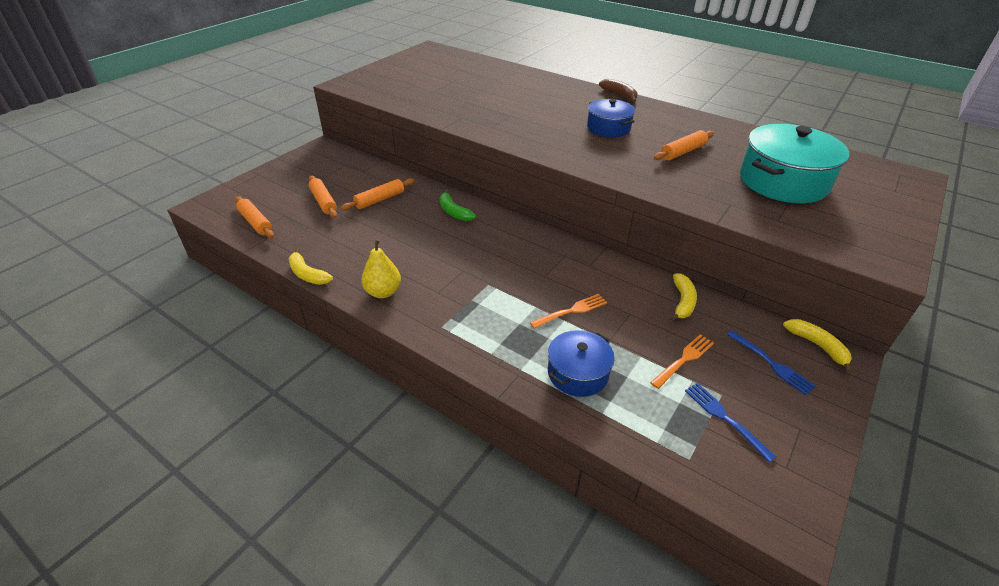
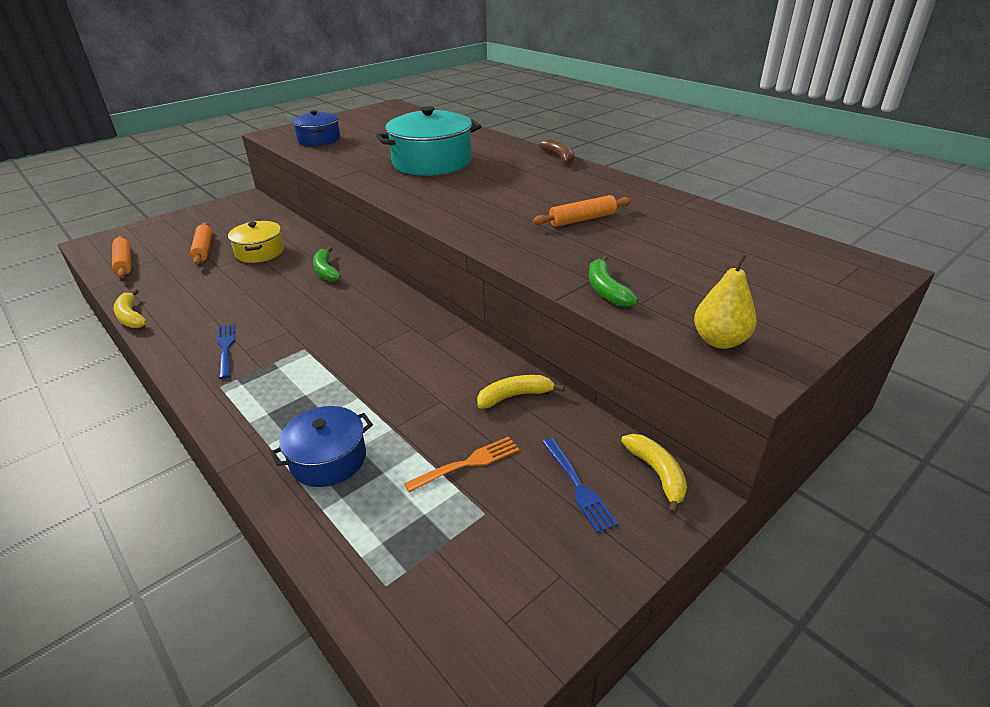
camera: 15 degrees right, 5 degrees down
orange rolling pin [341,178,415,211] -> yellow pot [228,221,284,263]
yellow pear [361,239,401,298] -> yellow pear moved to [694,254,757,349]
orange fork [530,294,607,329] -> none
blue pot [587,99,635,137] -> blue pot moved to [292,110,340,146]
yellow banana [669,273,697,321] -> yellow banana turned 135 degrees counterclockwise [477,375,564,409]
blue fork [685,383,776,462] -> blue fork moved to [217,323,235,379]
turquoise pot [740,124,849,203] -> turquoise pot moved to [376,106,482,176]
none -> green banana [589,255,638,307]

